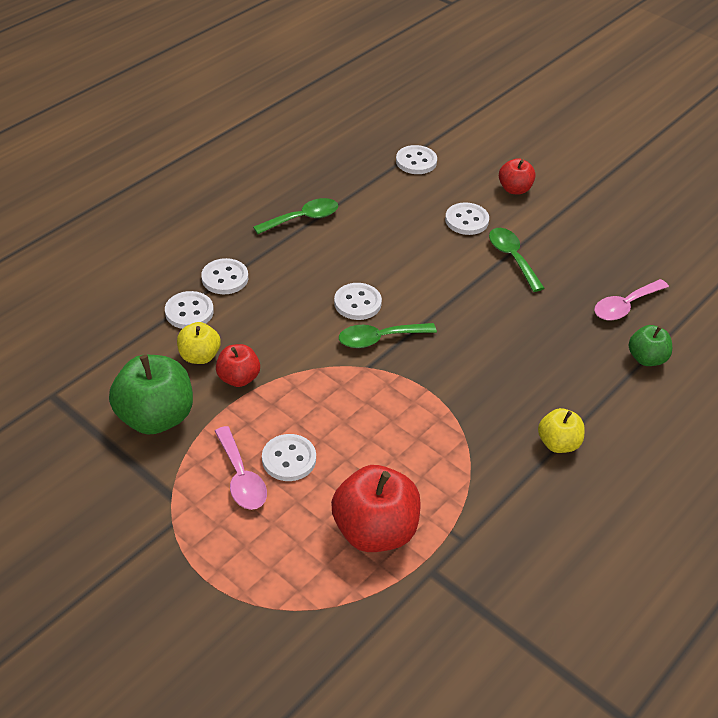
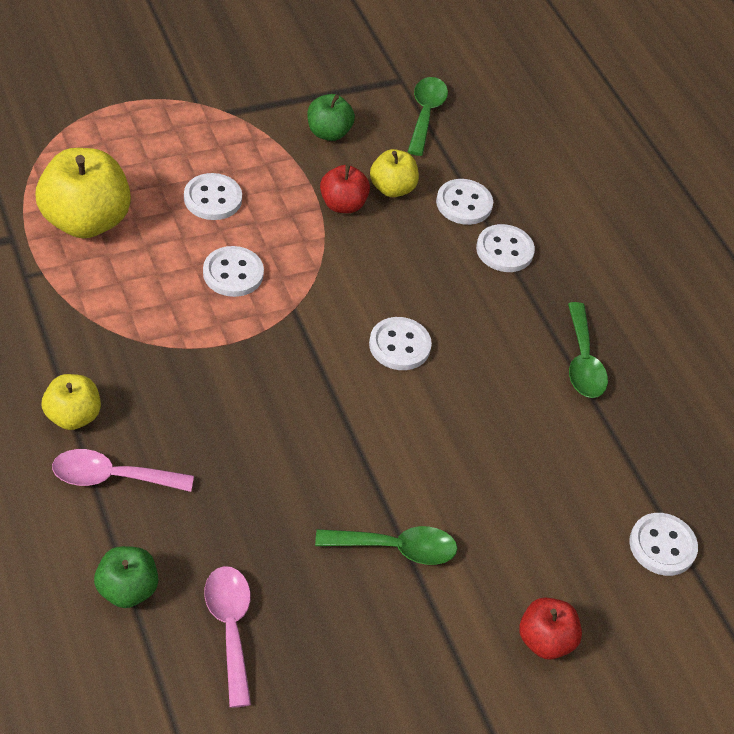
camera: 110 degrees right, 5 degrees up
green apple [109,355,193,435] -> green apple [307,94,355,141], size x0.56
pink spoon [215,426,267,510] -> pink spoon moved to [52,449,194,492]
red apple [331,465,421,552] -> yellow apple [35,148,131,238]
green spoon [339,323,437,348] -> green spoon moved to [408,77,448,156]
white button [445,203,489,235] -> white button moved to [203,246,264,297]

